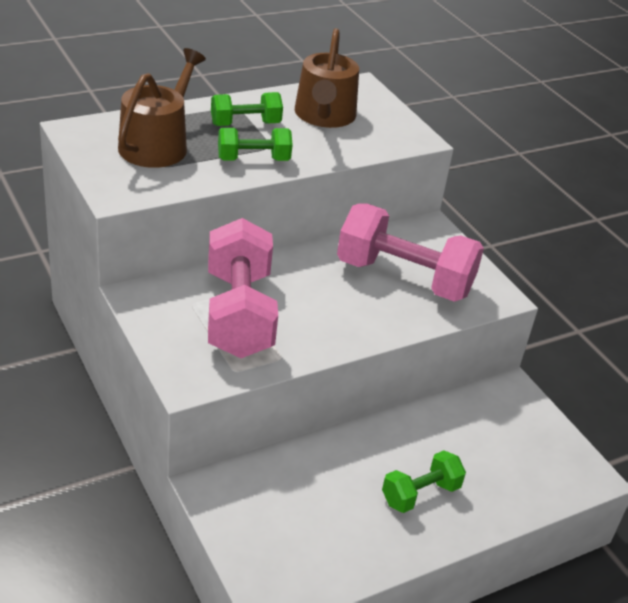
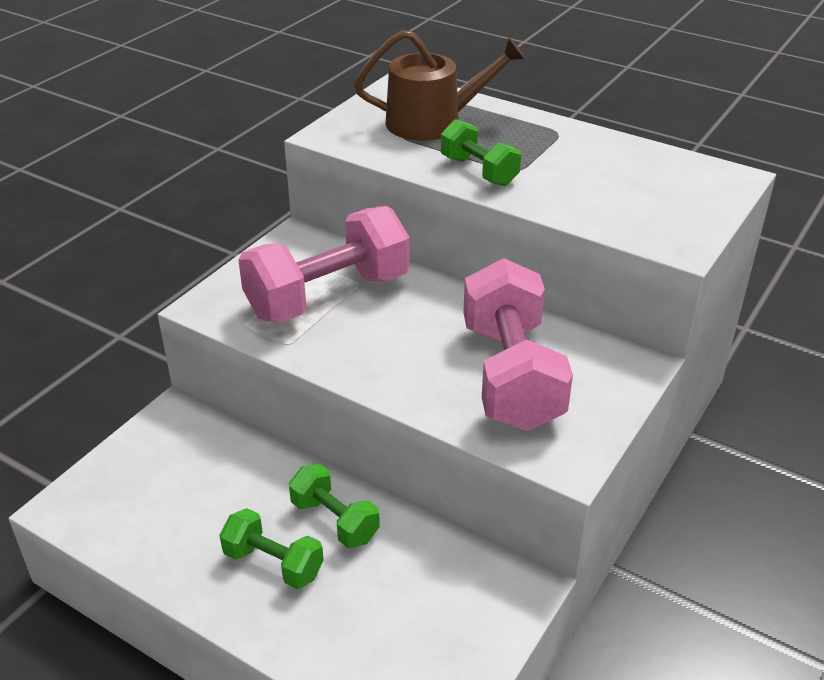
camera: 65 degrees right, 0 degrees up
green dumbbell [211,92,283,126] -> green dumbbell moved to [289,464,380,548]
brown watering can [295,28,359,128] -> none

